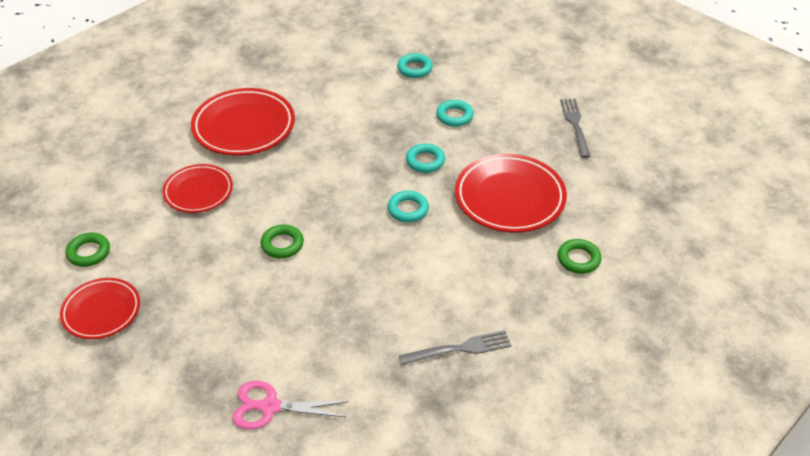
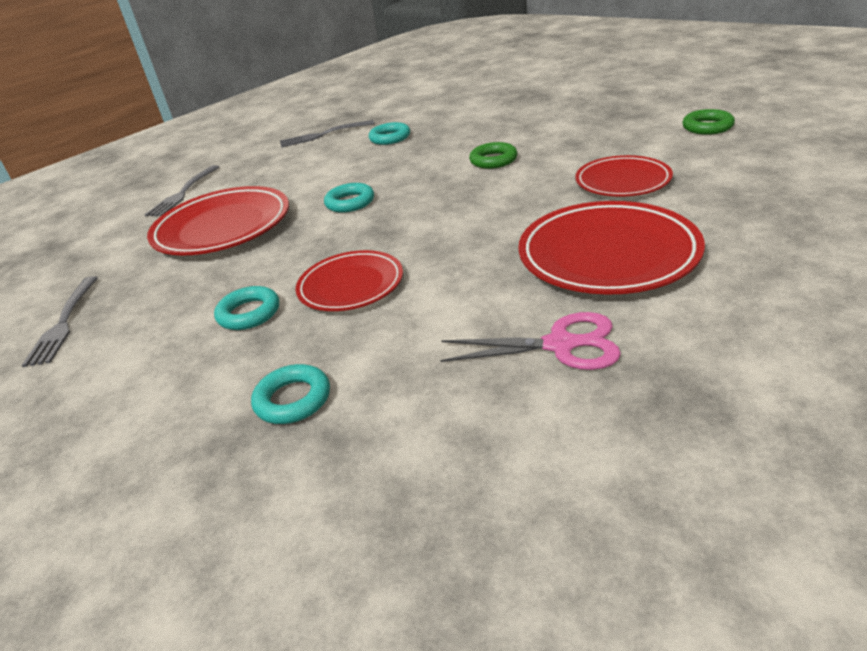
camera: 175 degrees left, 10 degrees down
red plate [60,278,140,339] -> red plate moved to [296,250,403,311]
pink scissors [232,381,348,430] -> pink scissors moved to [441,312,621,370]
turquoise ring [406,143,445,173] -> turquoise ring moved to [369,122,410,145]
green ring [558,239,601,274] -> grey fork [145,165,219,217]

